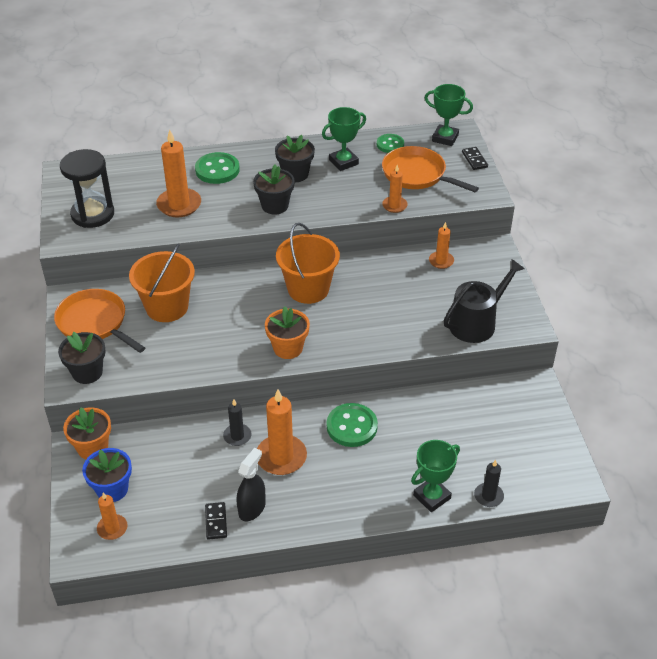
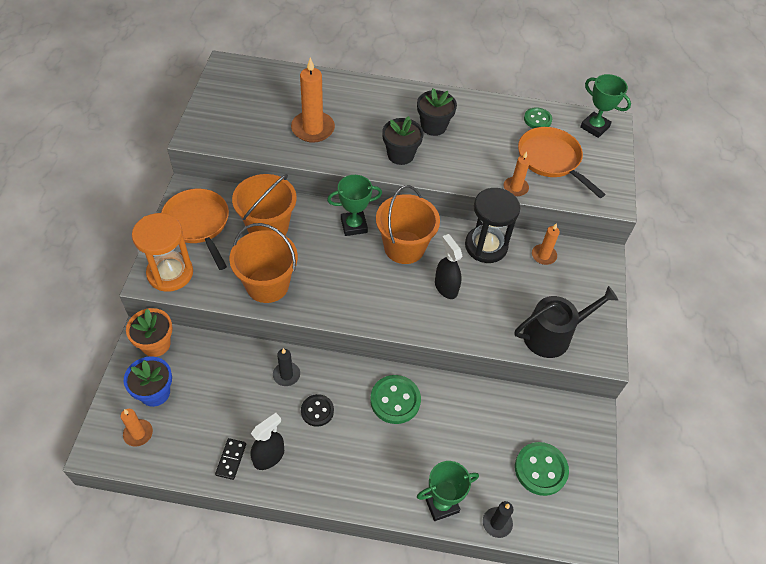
camera: 15 degrees right, 10 degrees up
black flower pot [58,332,106,384] -> orange hourglass [132,213,193,292]
black hourglass [60,149,114,228] -> black hourglass moved to [465,188,520,263]
green button [195,152,240,184] -> green button moved to [515,442,569,496]
orange candle [257,390,307,475] -> black button [301,394,334,427]
orange flower pot [265,306,310,359] -> none
green trophy [322,107,366,171] -> green trophy moved to [327,175,382,236]
black domino [462,147,488,170] -> none
none -> orange bucket [229,223,298,303]
none -> black spray bottle [435,234,462,299]

